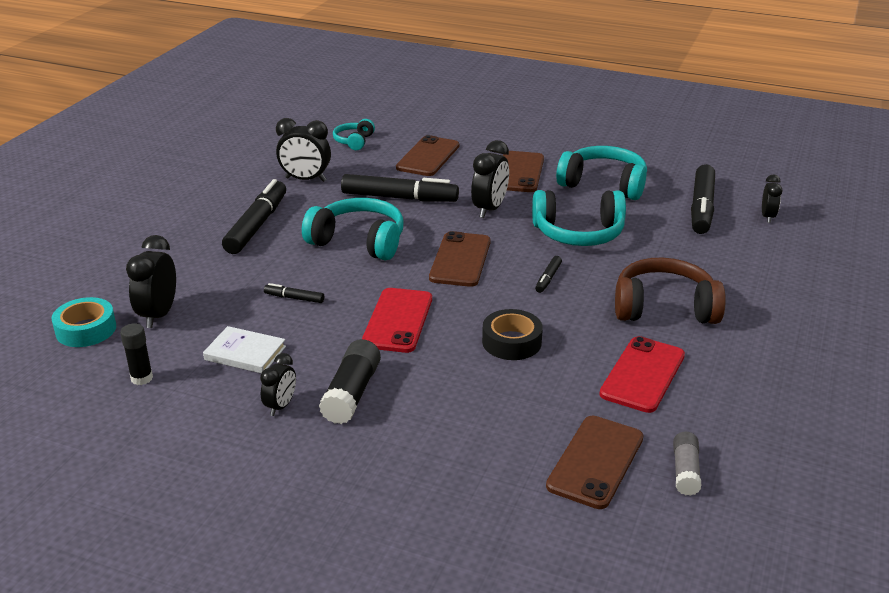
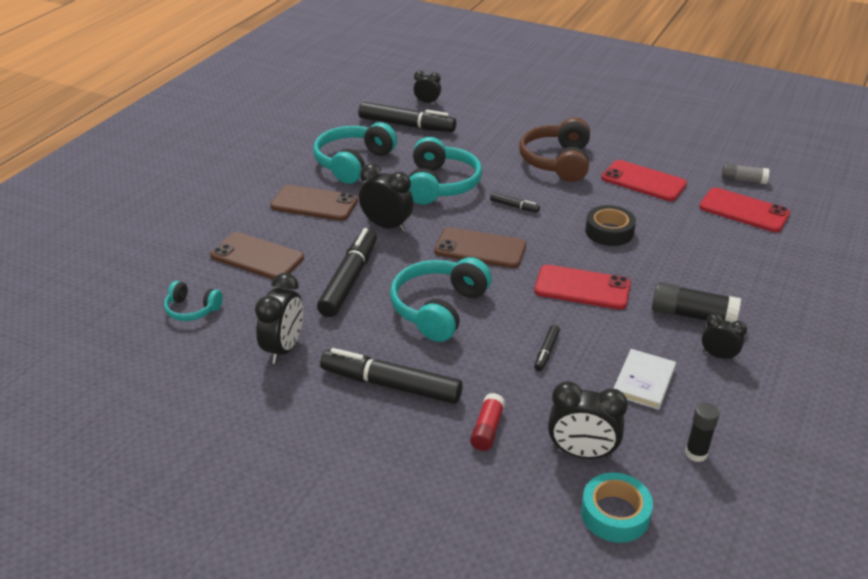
camera: 85 degrees left, 5 degrees up
brown phone [546,416,643,509] -> red phone [699,187,790,232]
none -> red glue stick [470,393,505,451]

